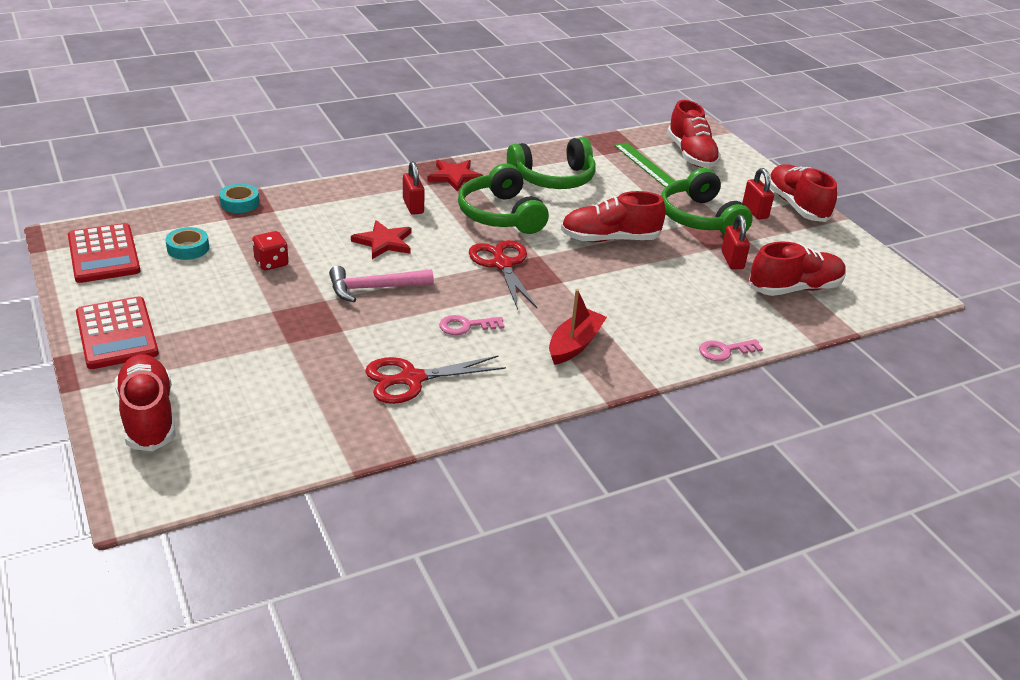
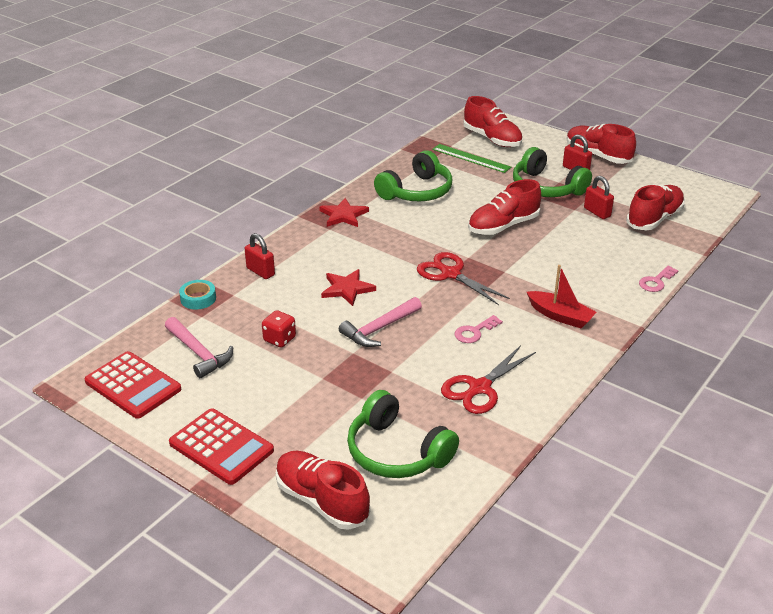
camera: 25 degrees left, 0 degrees up
turquoise tape [165,227,209,260] -> pink hammer [165,317,233,378]
red padlock [403,161,425,215] -> red padlock moved to [245,233,275,279]
green headphones [458,163,549,234] -> green headphones moved to [347,390,459,478]
red boat [549,289,607,365] -> red boat turned 120 degrees clockwise [527,265,596,328]

